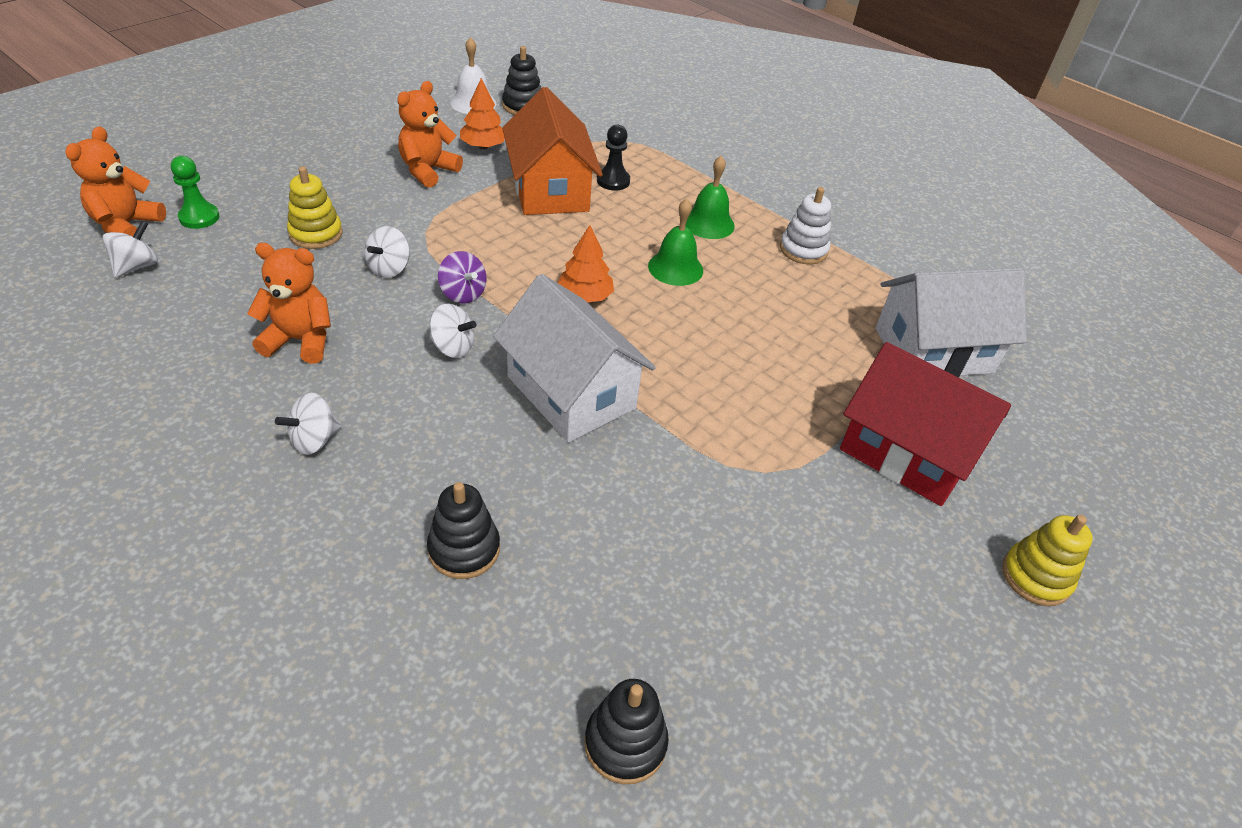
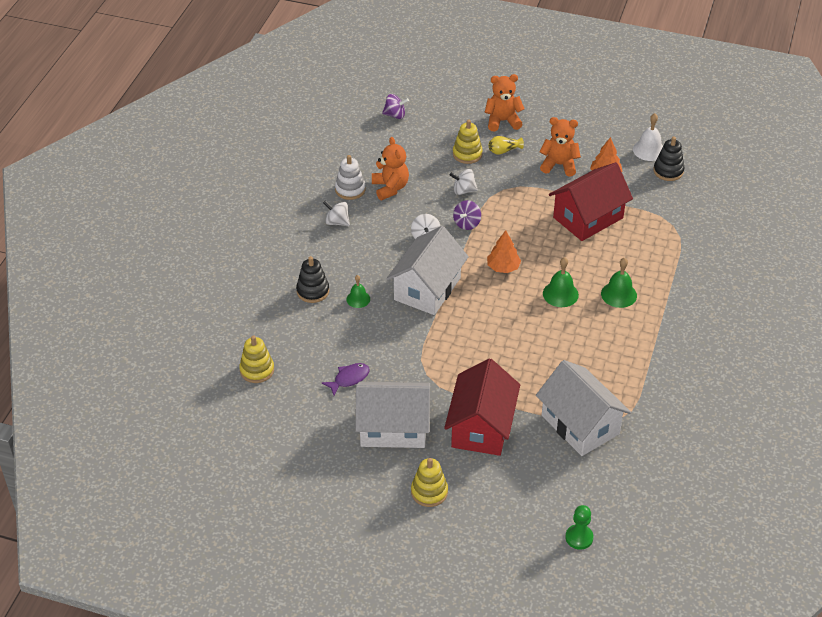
camera: 70 degrees right, 0 degrees up
orange teddy bear [65,126,166,237] -> orange teddy bear moved to [485,74,525,132]
white spinning top [102,221,158,278] -> purple spinning top [382,94,409,119]
green pawn [171,156,220,229] -> green pawn moved to [565,505,593,550]
orange house [502,87,603,215] -> red house [549,162,633,241]
black stacking toy [585,679,669,784] -> yellow stacking toy [239,335,274,383]
black pawn [597,125,630,191] -> none
white stacking toy [780,187,831,264] -> white stacking toy moved to [335,155,366,200]
none -> purple fish [322,363,370,395]
none -> green bell [346,275,370,308]
none -> white house [355,382,430,448]
none -> yellow vase [489,136,524,155]

